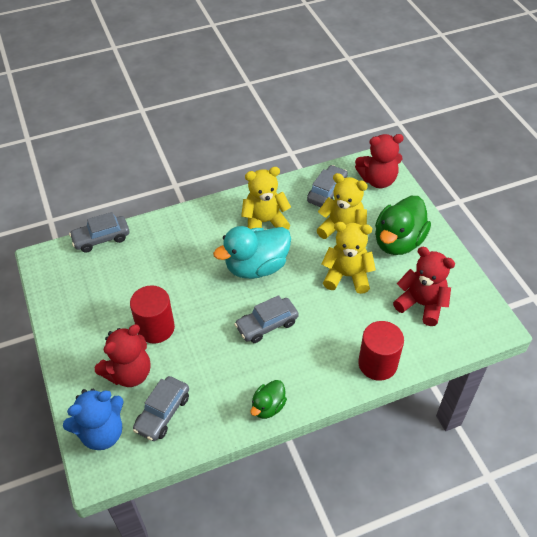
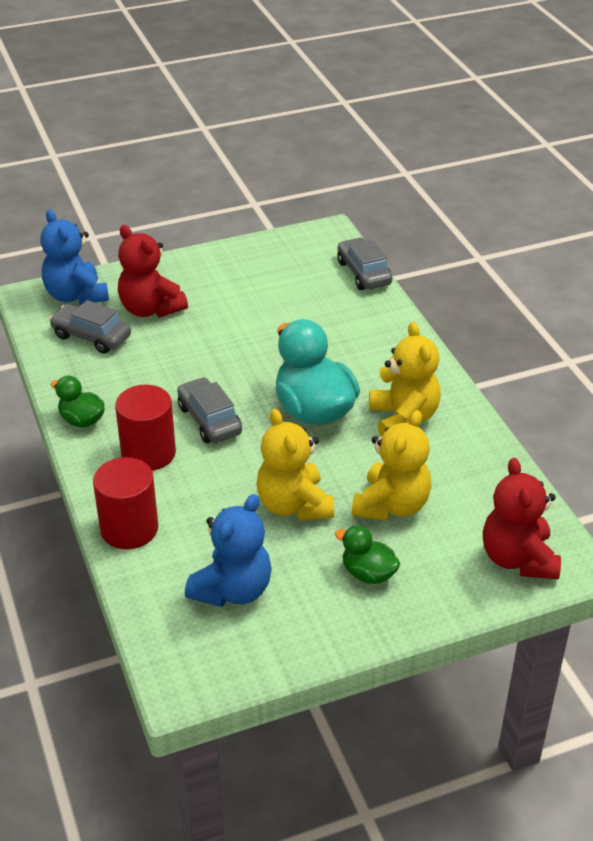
camera: 90 degrees right, 10 degrees down
red cylinder [130,285,175,344] -> red cylinder moved to [115,385,176,471]
grey car [307,165,348,207] -> none
yellow teddy bear [322,222,376,294] -> yellow teddy bear turned 150 degrees clockwise [256,409,334,521]
green duck [375,196,431,255] -> green duck [335,525,401,584], size x0.52
red teddy bear [393,247,455,326] -> blue teddy bear [185,494,272,607]

